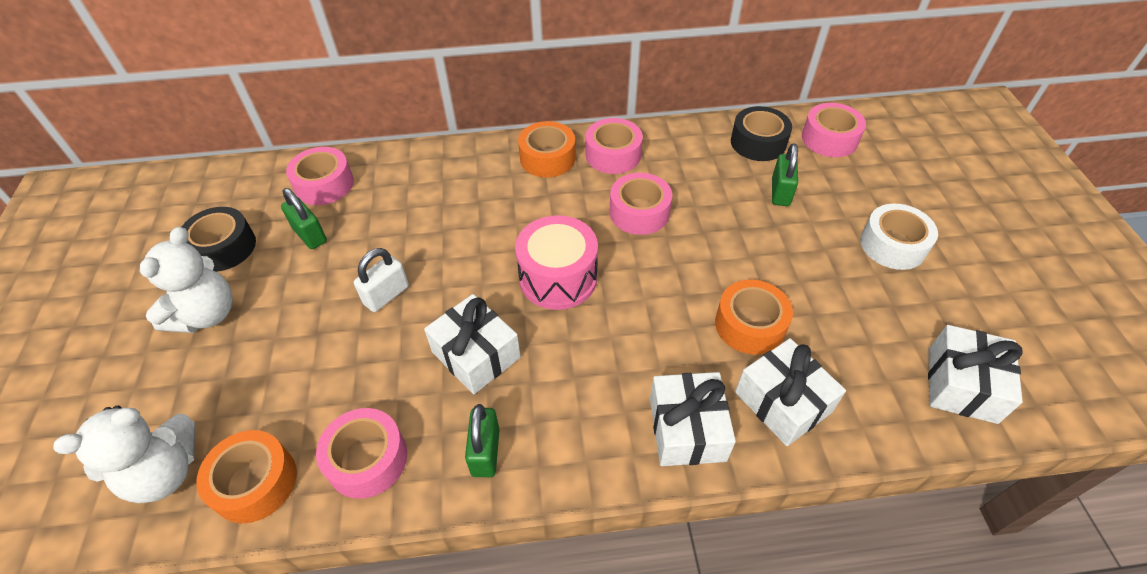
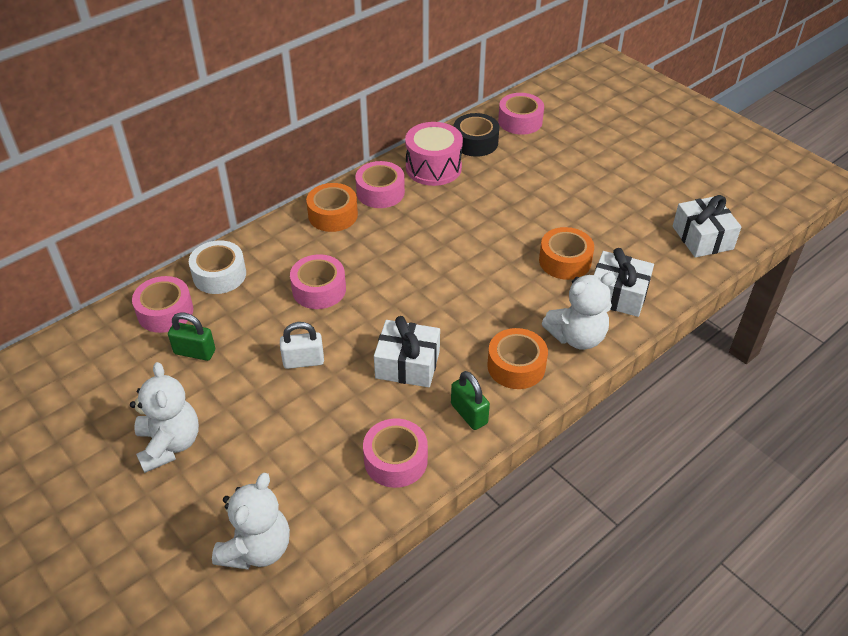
camera: 35 degrees left, 5 degrees down
black tape [182,207,256,272] -> none
orange tape [196,430,297,524] -> orange tape moved to [487,328,548,389]
white padlock [354,248,409,312] -> white padlock turned 75 degrees clockwise [280,322,324,369]
pink drum [515,215,598,310] -> pink drum moved to [405,122,463,186]
pink tape [609,173,672,235] -> pink tape moved to [290,254,346,309]
white gift [650,372,736,466] -> white teddy bear [542,272,616,350]
green padlock [772,143,798,206] -> none
white tape [860,203,938,270] -> white tape moved to [189,240,246,294]

